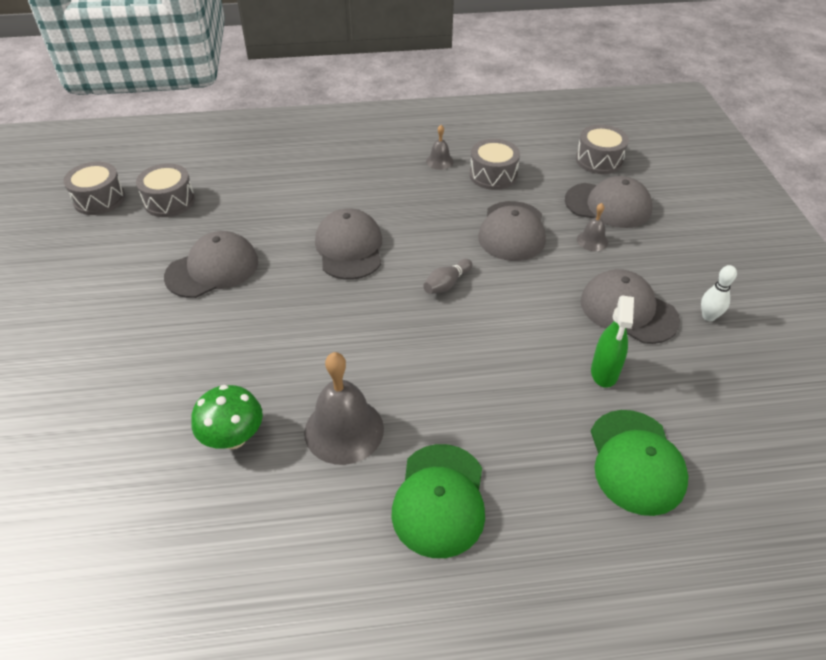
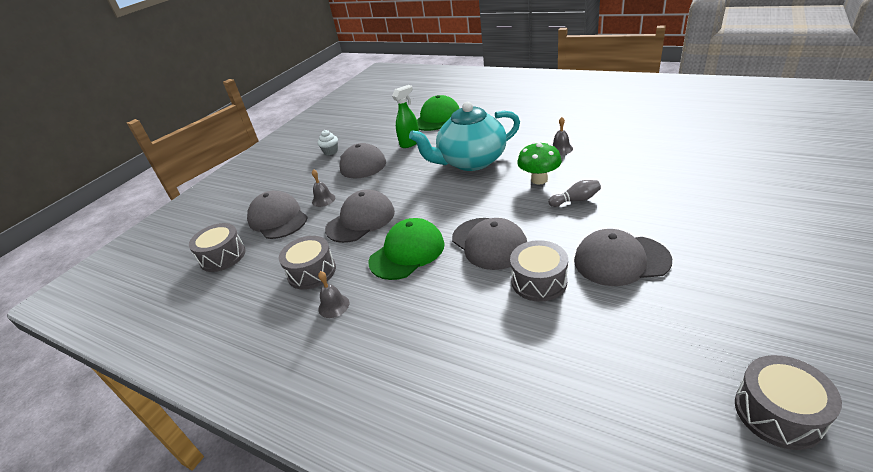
camera: 140 degrees left, 10 degrees down
grey drum [136,164,195,217] -> grey drum moved to [510,240,568,302]
green mushroom [191,385,263,449] -> green mushroom moved to [517,142,562,184]
grey bell [304,352,384,465] -> grey bell [553,117,573,155], size x0.50
grey cap [315,208,382,280] -> grey cap turned 60 degrees counterclockwise [452,218,527,270]
green cap [391,444,485,558] -> green cap moved to [368,218,445,280]
grey bowling pin [423,259,472,294] -> grey bowling pin moved to [548,180,601,207]
white bowling pin [701,265,737,321] -> white cupcake [317,130,338,155]
none -> turquoise teapot [409,101,520,171]

